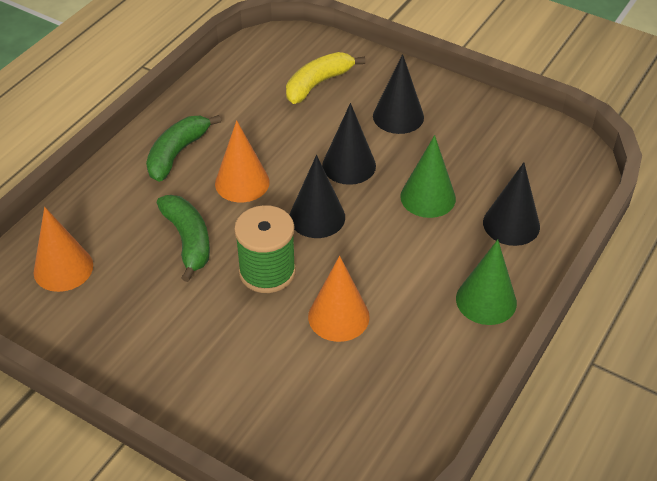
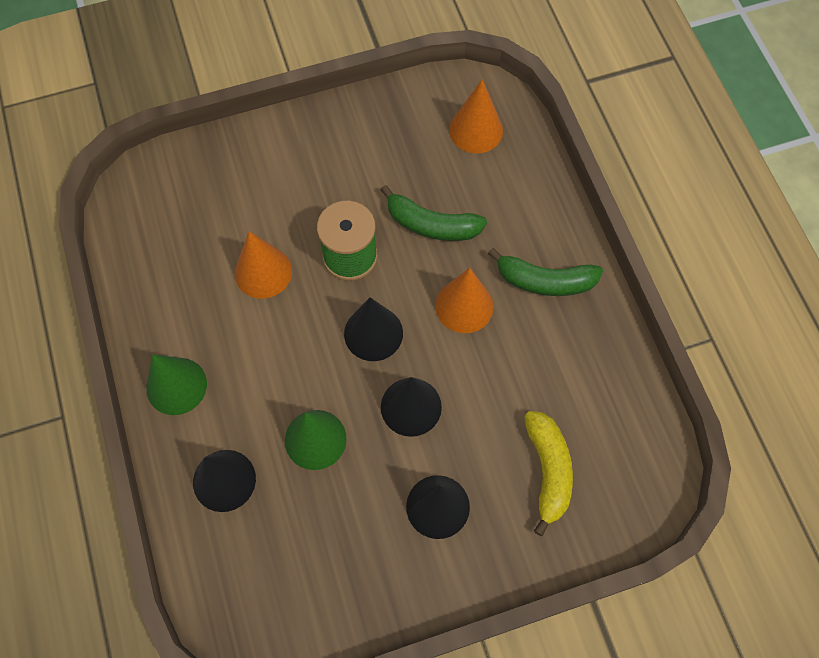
camera: 130 degrees right, 20 degrees up
green banana [146,115,221,182] -> green banana turned 120 degrees clockwise [488,248,603,296]

